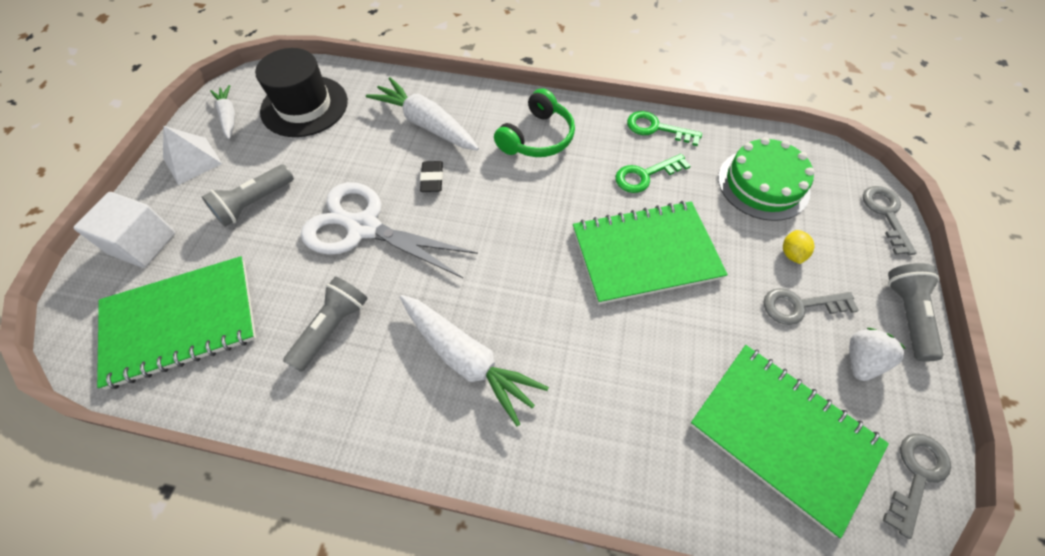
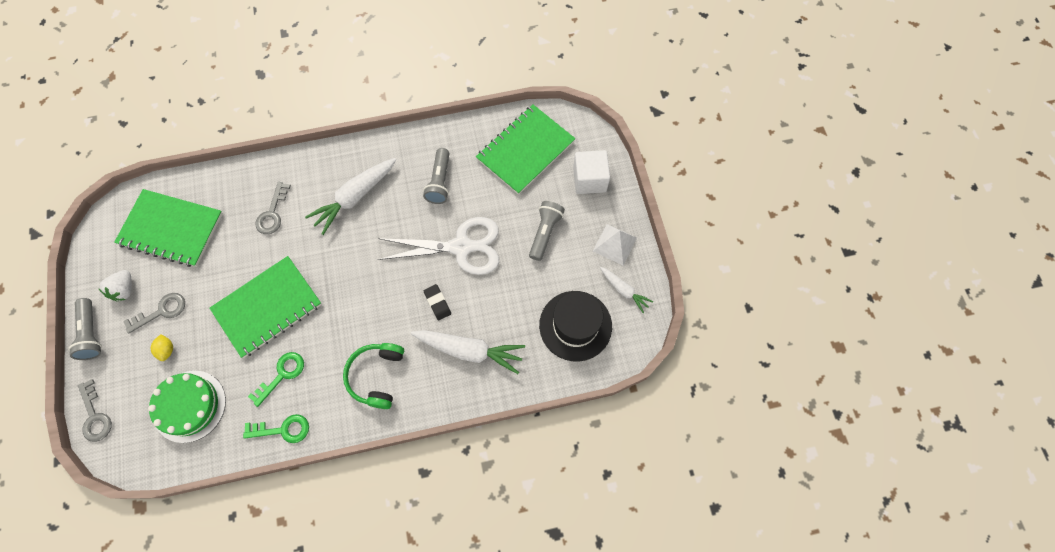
camera: 155 degrees right, 10 degrees up
white carrot [400,295,549,426] -> white carrot turned 60 degrees counterclockwise [305,158,396,235]
grey key [883,434,951,539] -> grey key moved to [255,182,291,234]

